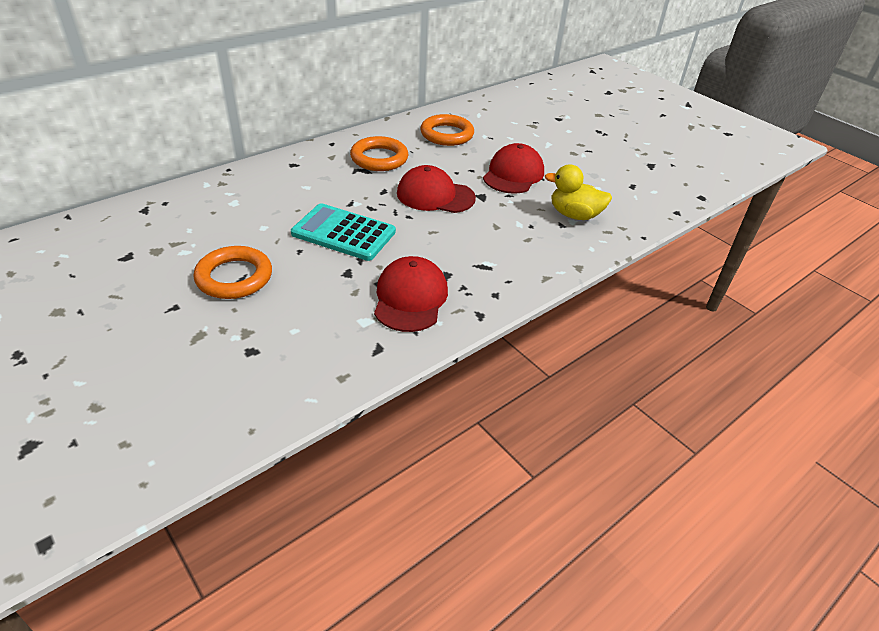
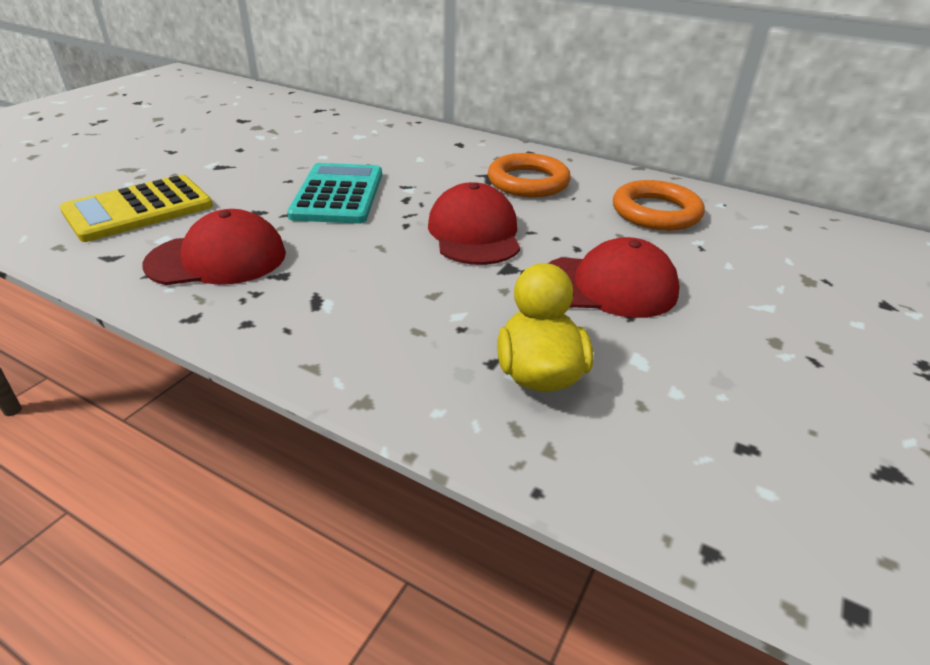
camera: 70 degrees right, 5 degrees down
orange ring [193,246,272,299] -> none
none -> yellow calculator [60,175,213,242]

